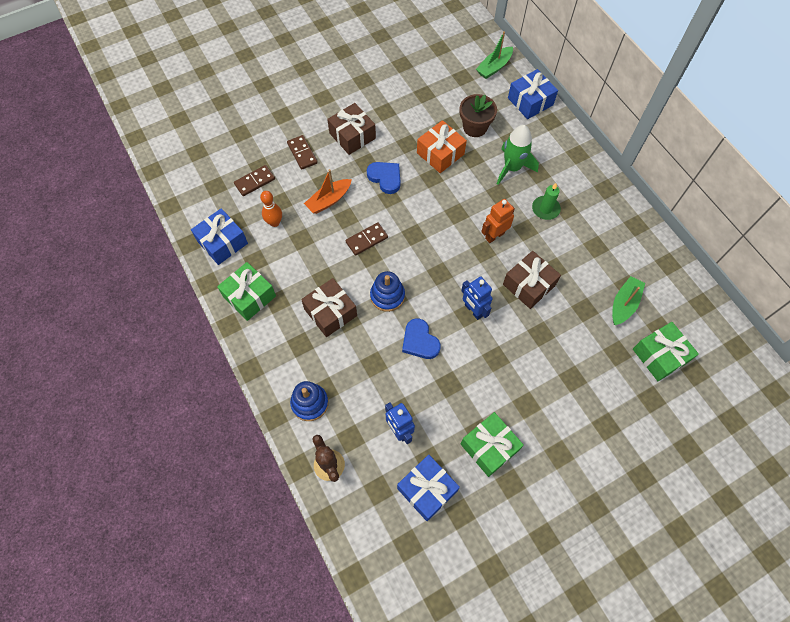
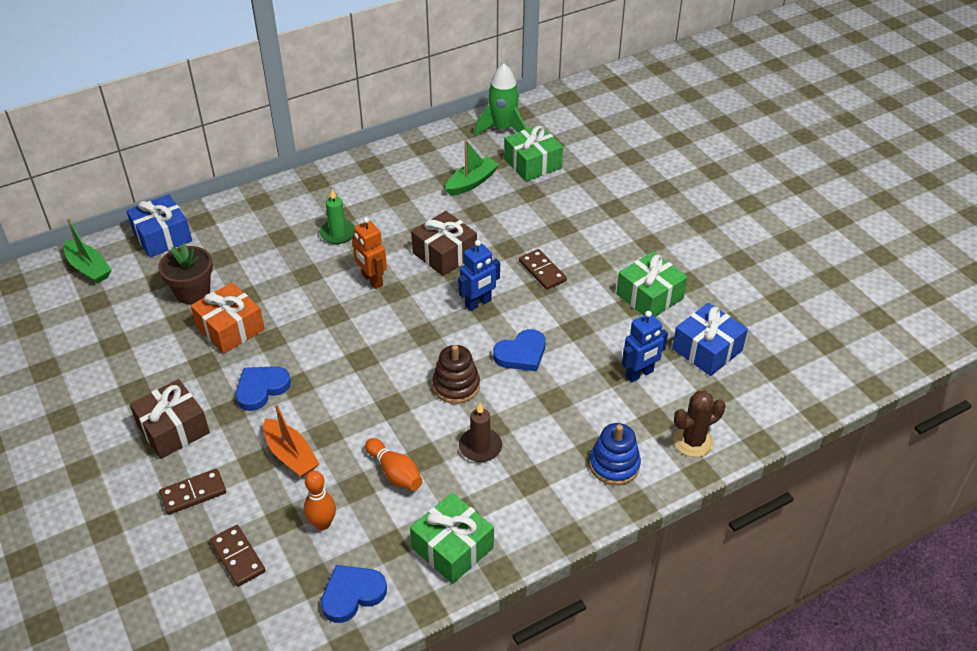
camera: 90 degrees left, 20 degrees down
blue gift [191,208,248,265] -> blue heart [321,565,387,623]
brown gift [301,278,357,337] -> brown candle [459,403,502,462]
brown domino [345,223,388,256] -> brown domino moved to [519,249,567,290]
blue stacking toy [370,271,405,312] -> brown stacking toy [432,345,480,404]
green rocket [497,125,539,185] -> green rocket moved to [474,63,526,136]
green boat [612,276,645,325] -> green boat turned 105 degrees clockwise [445,140,499,196]
none -> orange bowling pin [365,438,422,491]

